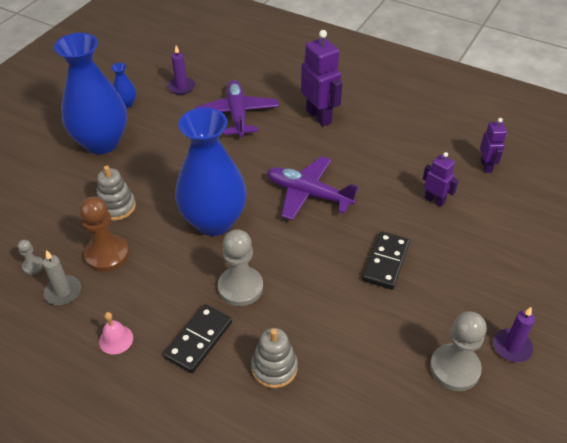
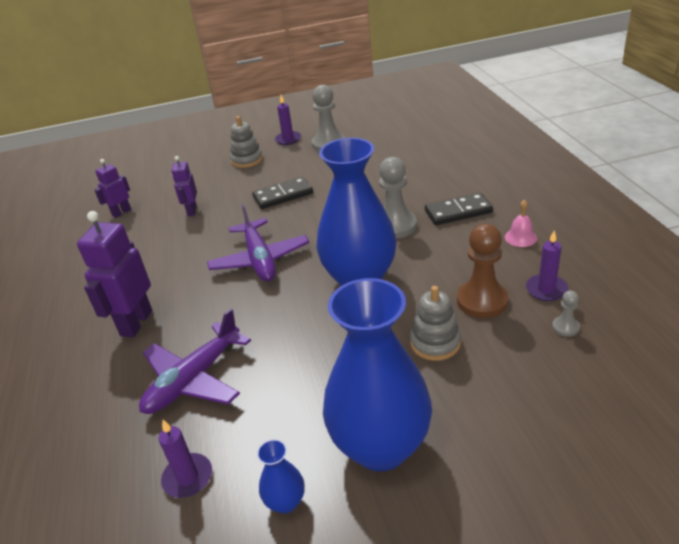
camera: 130 degrees left, 10 degrees down
grey candle [43,250,81,305] -> purple candle [526,231,568,301]
grey stacking toy [251,328,298,388] -> grey stacking toy moved to [230,116,263,168]

